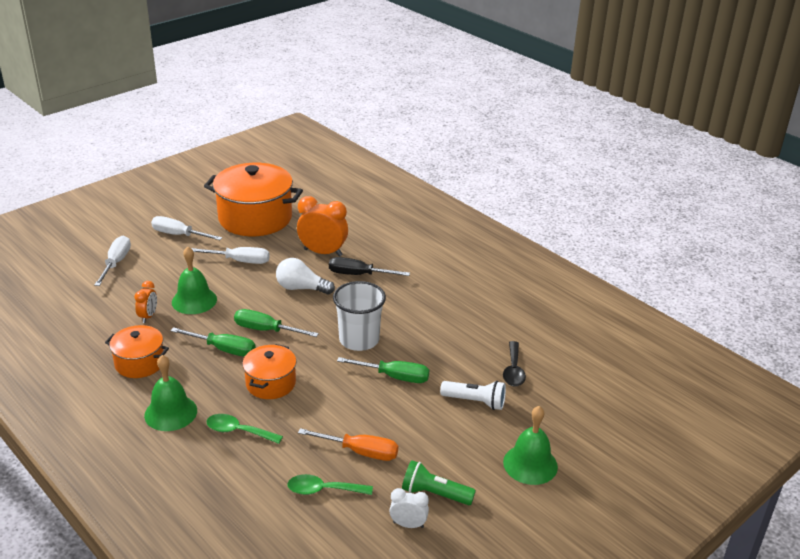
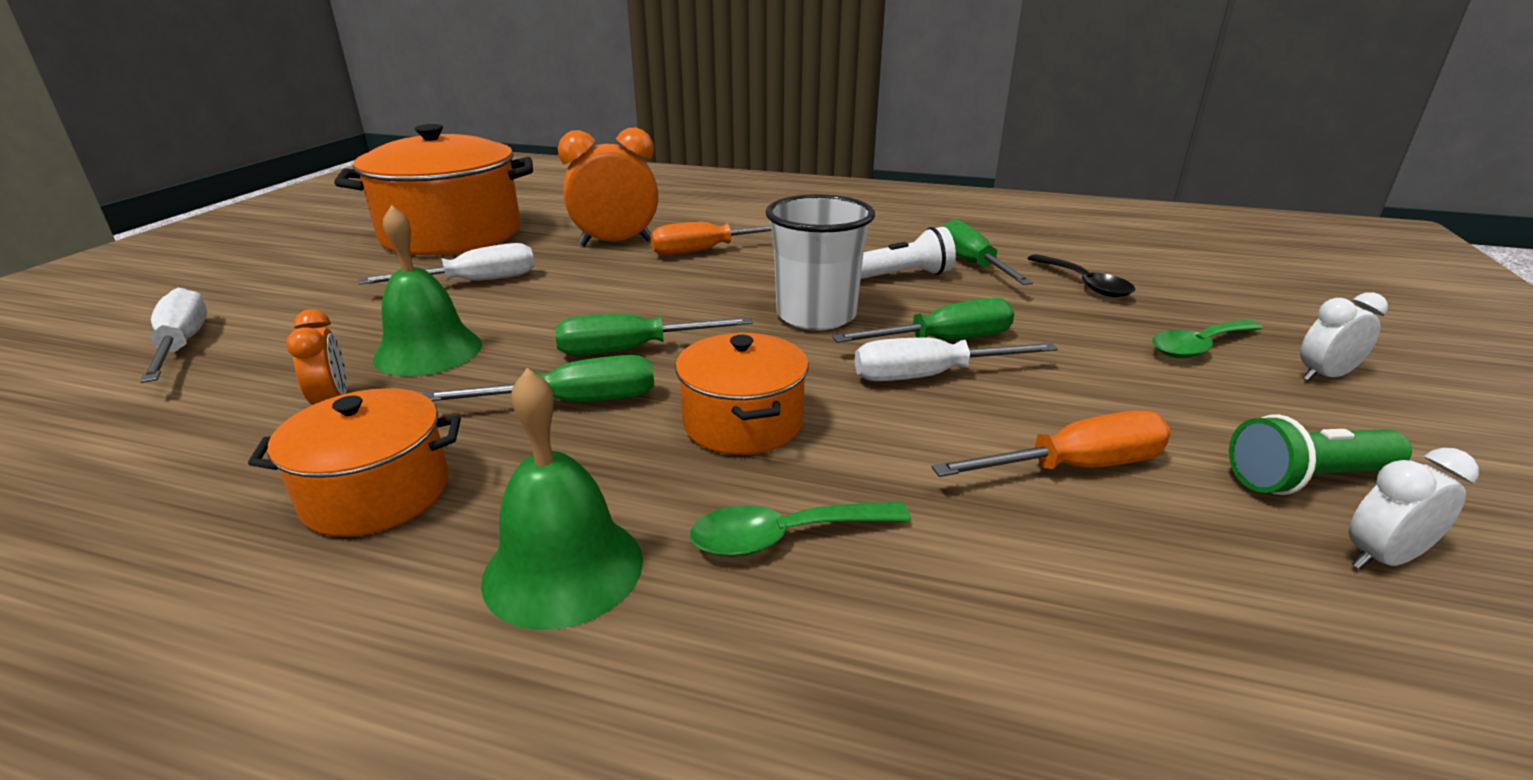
camera: 30 degrees left, 5 degrees down
white screwdriver [151,216,222,240] -> white screwdriver moved to [855,338,1058,381]
white light bulb [276,258,335,294] -> none
green spoon [287,474,373,495] -> green spoon moved to [1152,320,1263,358]
black screwdriver [329,257,410,276] -> orange screwdriver [651,222,772,256]
white flashlight [440,381,506,410] -> white flashlight moved to [861,227,956,279]
green bell [503,406,558,485] -> white clock [1300,292,1388,381]
none -> green screwdriver [942,219,1033,285]

